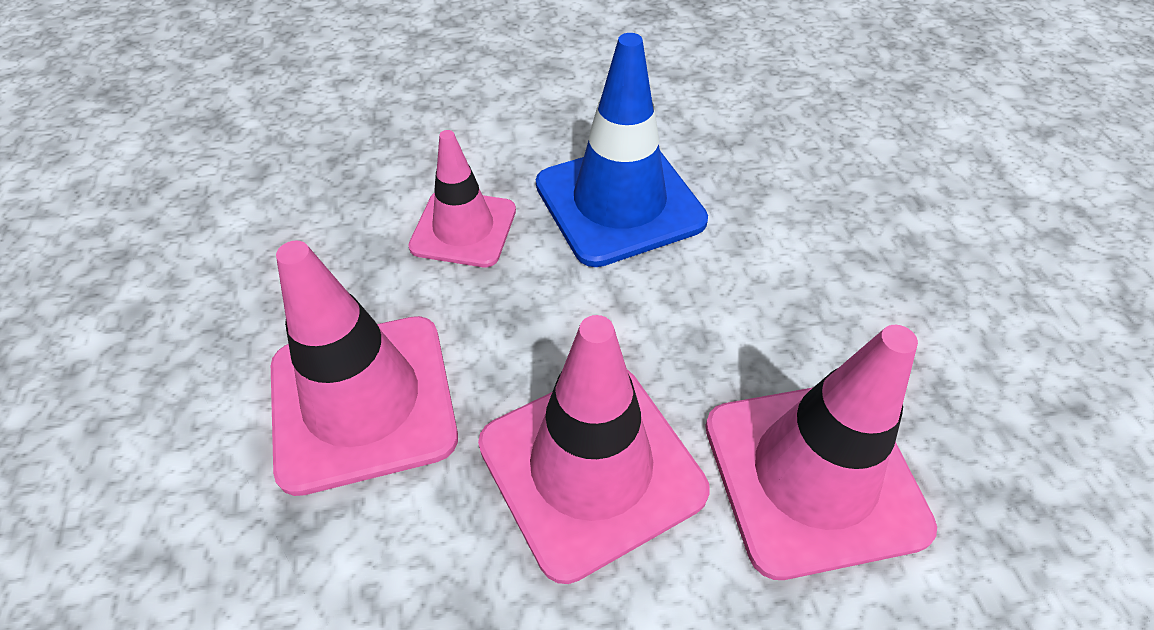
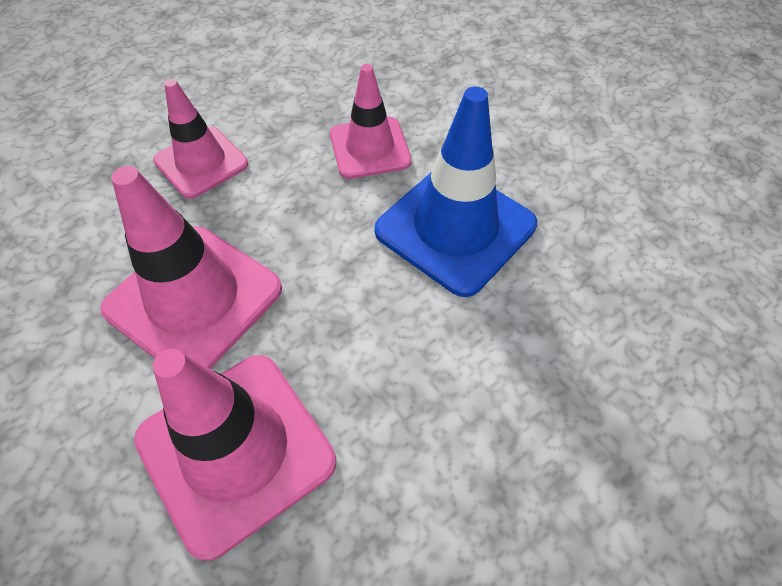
camera: 65 degrees right, 5 degrees up
pink traffic cone [271,241,458,496] -> pink traffic cone [153,79,248,199], size x0.63

